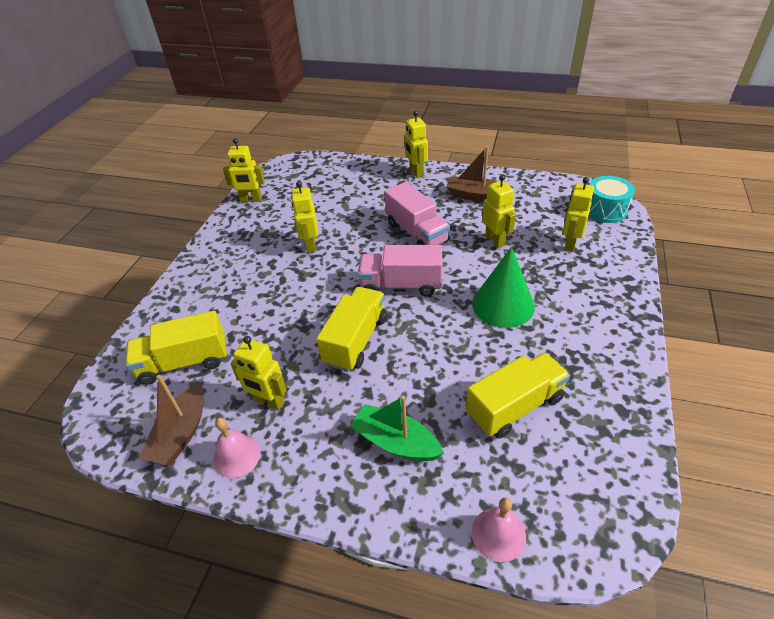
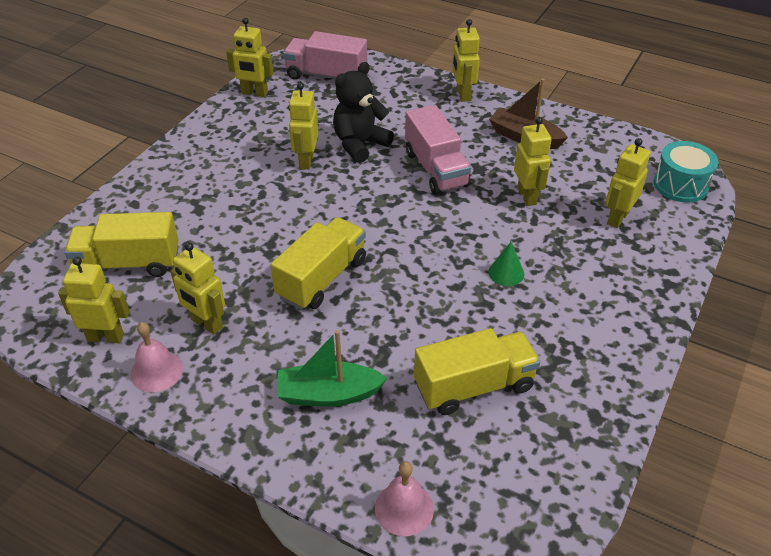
camera: 10 degrees right, 0 degrees up
brown boat [139,375,204,465] -> yellow robot [58,257,129,343]
green boat [350,396,444,461] -> green boat turned 45 degrees counterclockwise [277,330,387,407]
pink truck [358,245,442,297] -> pink truck moved to [283,31,367,80]
green cone [472,247,535,328] -> green cone [488,242,524,286], size x0.48
none -> black teddy bear [333,62,394,163]

